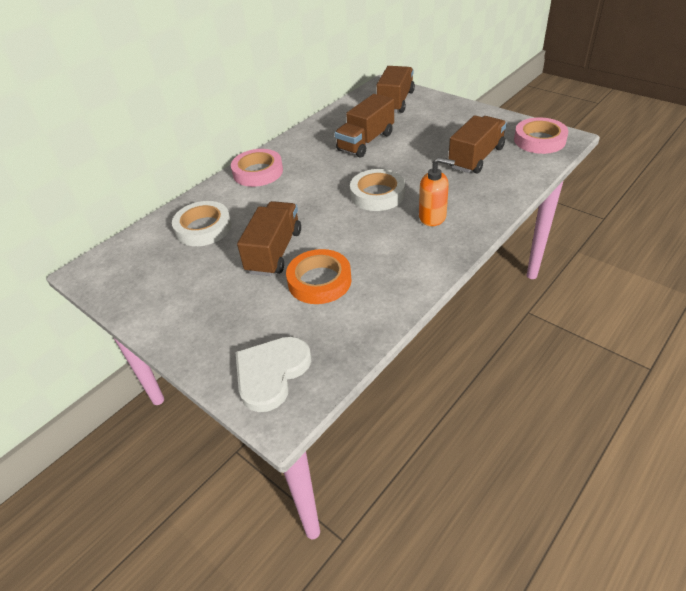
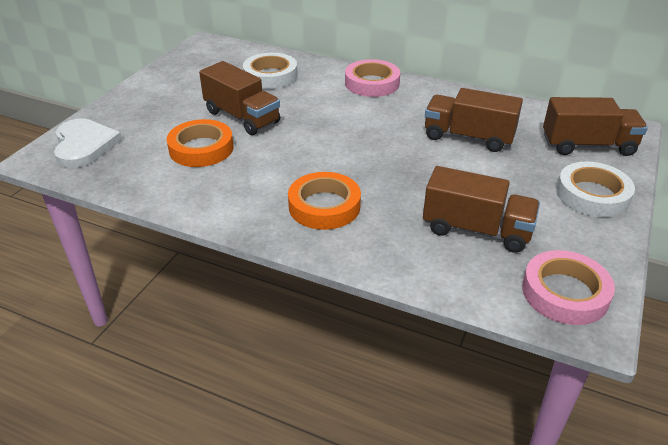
camera: 70 degrees right, 5 degrees down
white heart [236,337,311,412] -> white heart turned 60 degrees clockwise [54,118,122,168]
brown truck [237,201,301,276] -> brown truck turned 45 degrees clockwise [199,61,280,135]
white tape [350,169,405,211] -> white tape moved to [556,162,635,217]
orange soap dispenser [419,157,455,226] -> orange tape [288,172,361,230]

